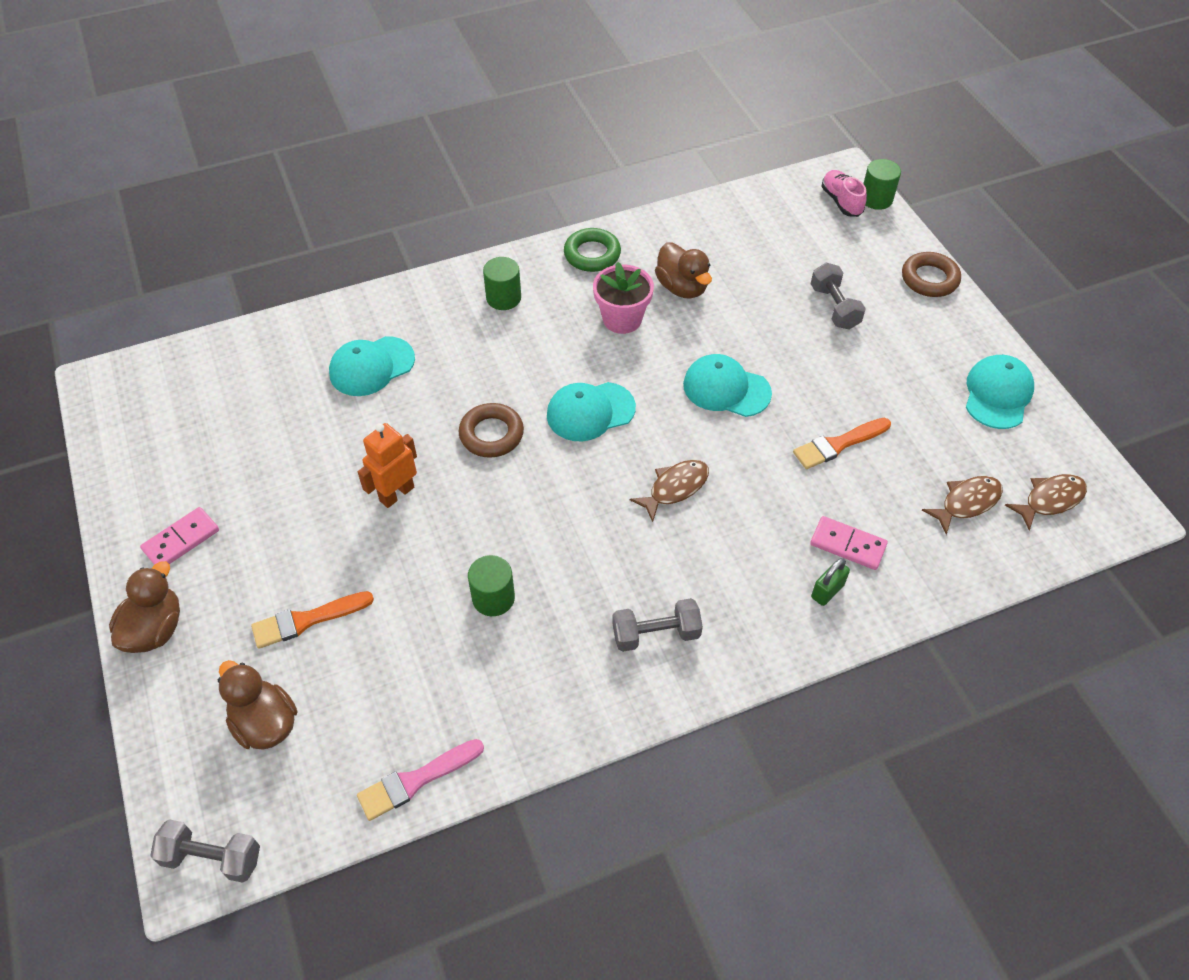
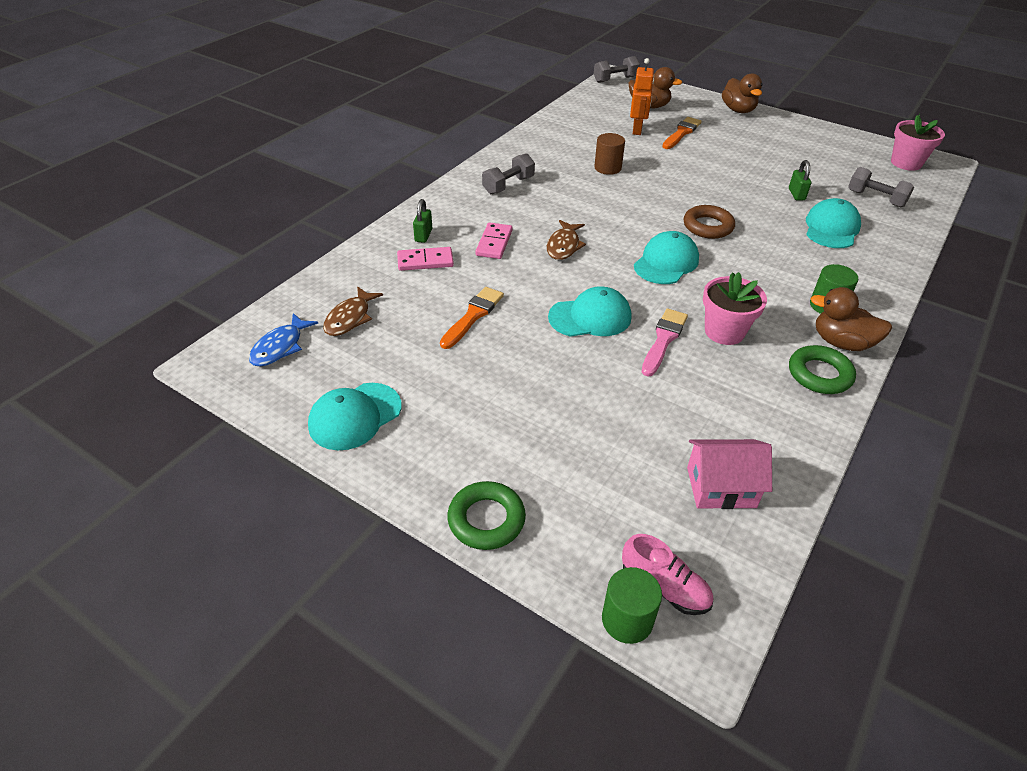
camera: 145 degrees right, 10 degrees down
pink domino [140,507,219,565] -> pink domino moved to [476,222,513,259]
pink brush [357,739,484,821] -> pink brush moved to [642,308,688,377]
orange robot [358,423,417,508] -> orange robot moved to [630,58,654,135]
green cylinder [468,555,515,616] -> brown cylinder [594,133,625,175]
brown duck [655,242,712,299] -> brown duck moved to [810,287,892,351]
grey dumbbell [811,263,866,330] -> grey dumbbell moved to [848,167,914,207]
brown ring [902,252,961,297] -> green ring [447,481,526,550]
turquoise cap [966,355,1034,429] -> turquoise cap turned 60 degrees clockwise [308,383,402,450]
brown fish [1005,474,1087,530] -> blue fish [249,313,318,366]
none -> pink house [687,439,772,509]
none -> green padlock [789,160,811,200]
none -> pink flower pot [891,114,945,171]

